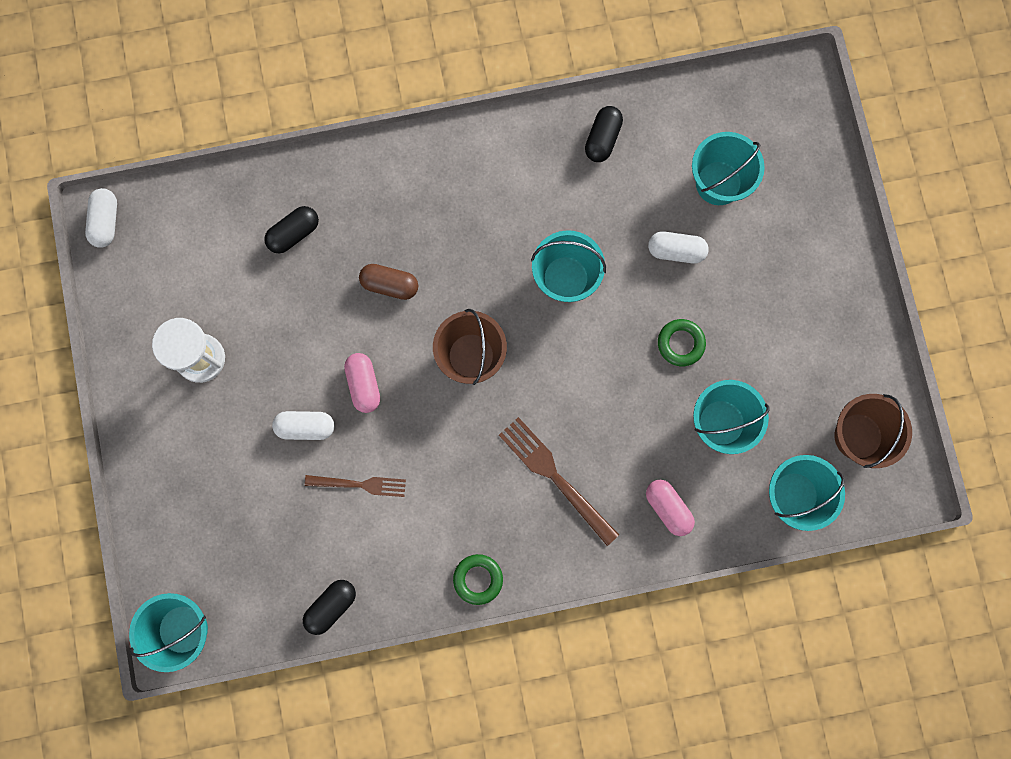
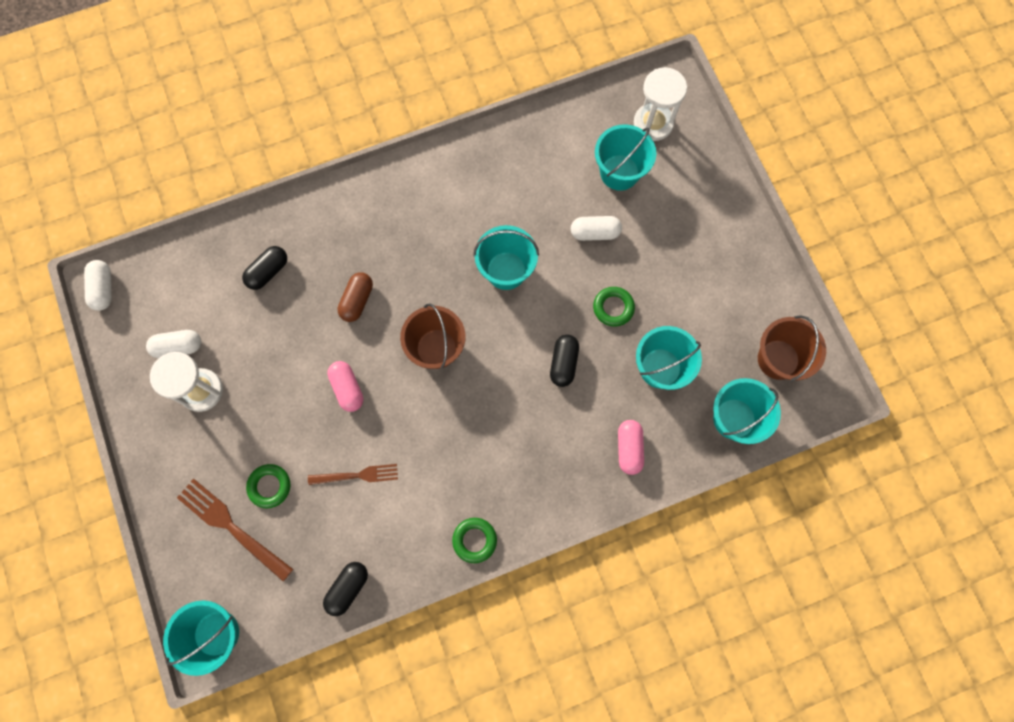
camera: 10 degrees left, 5 degrees down
white capsule [272,411,334,440] -> white capsule moved to [146,330,201,358]
brown capsule [359,264,418,300] -> brown capsule turned 75 degrees counterclockwise [337,272,373,322]
brown fork [499,417,619,546] -> brown fork moved to [177,479,293,582]
black capsule [585,106,623,162] -> black capsule moved to [550,335,579,387]
pink capsule [646,480,695,536] -> pink capsule turned 45 degrees clockwise [618,420,644,475]
none -> green ring [246,464,290,508]
none -> white hourglass [634,67,687,141]

